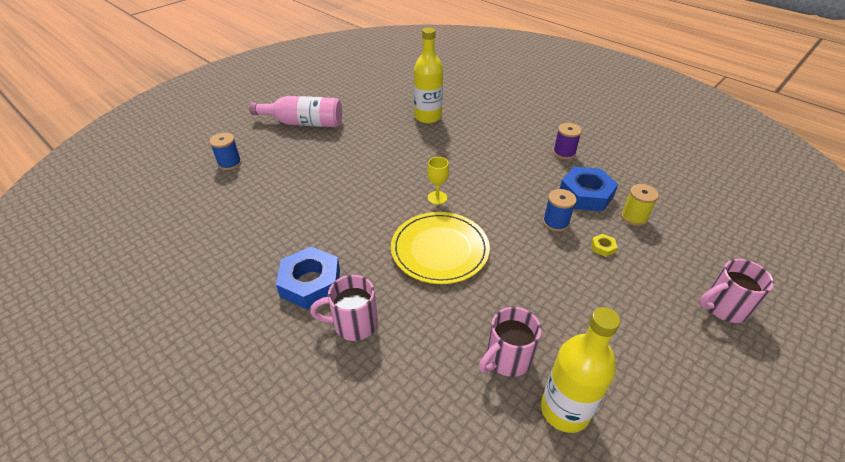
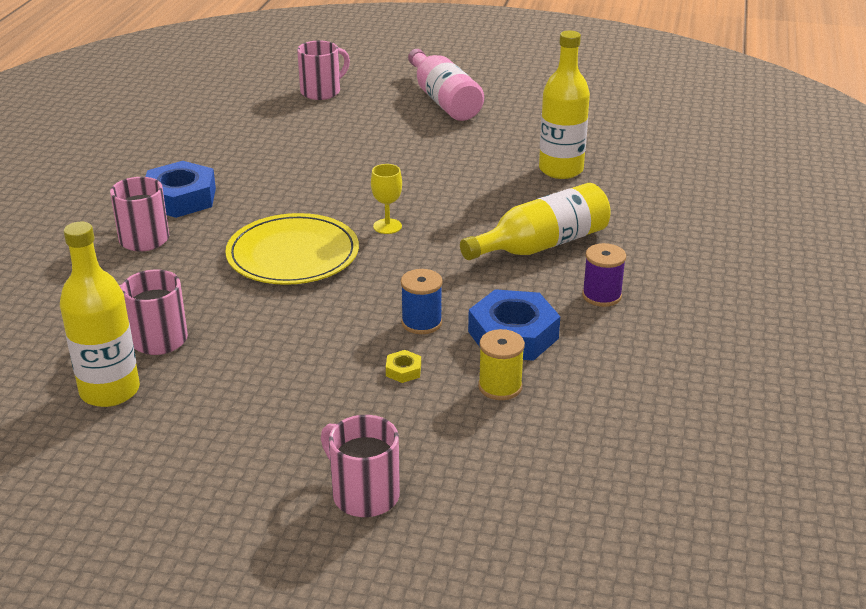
camera: 60 degrees right, 10 degrees down
blue spool [209,133,242,170] -> pink mug [297,41,350,100]
none -> yellow bottle [460,183,611,260]

